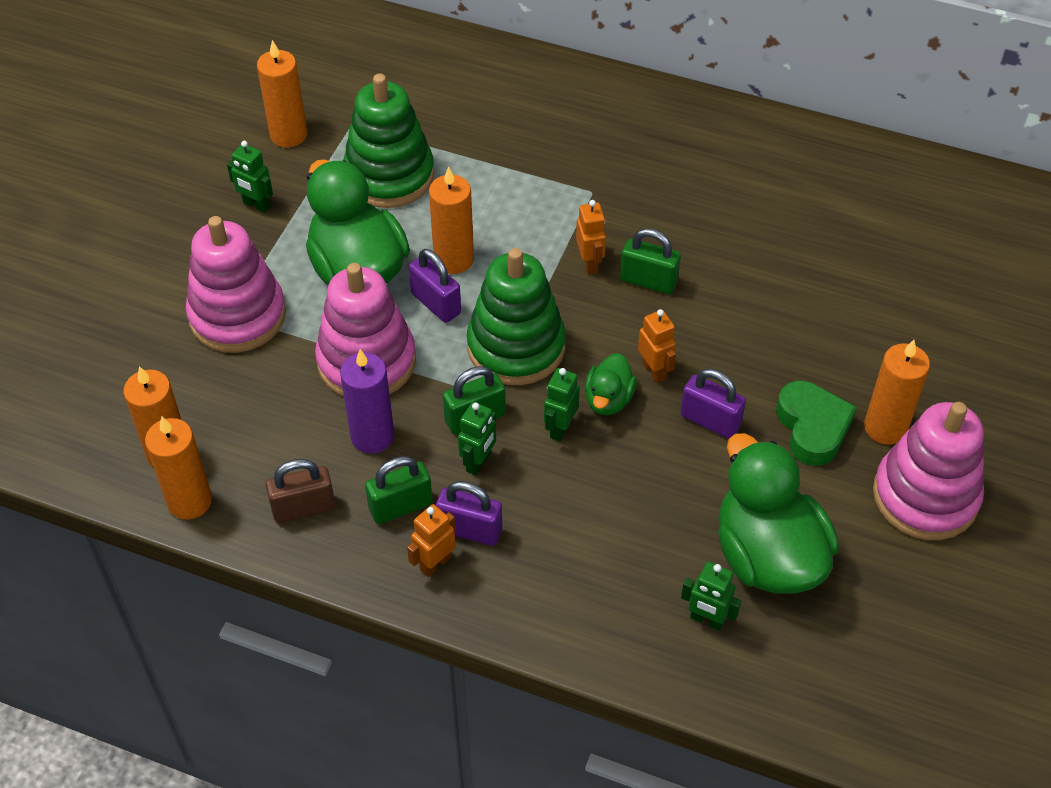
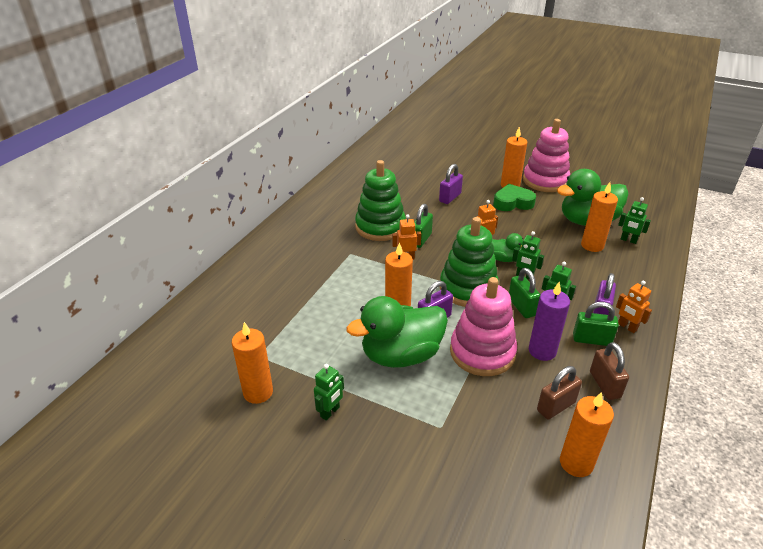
camera: 85 degrees left, 15 degrees down
orange candle [145,417,212,520] -> orange candle moved to [581,182,618,252]
pink stacking toy [186,216,286,353] -> none
green stacking toy [343,73,435,208] -> green stacking toy moved to [355,160,406,241]
green padlock [365,456,433,524] -> green padlock turned 60 degrees counterclockwise [573,302,619,346]
purple padlock [680,369,746,439] -> purple padlock moved to [439,164,463,204]
green robot [681,562,741,631] -> green robot turned 90 degrees clockwise [618,197,651,244]
none -> brown padlock [537,366,582,420]

